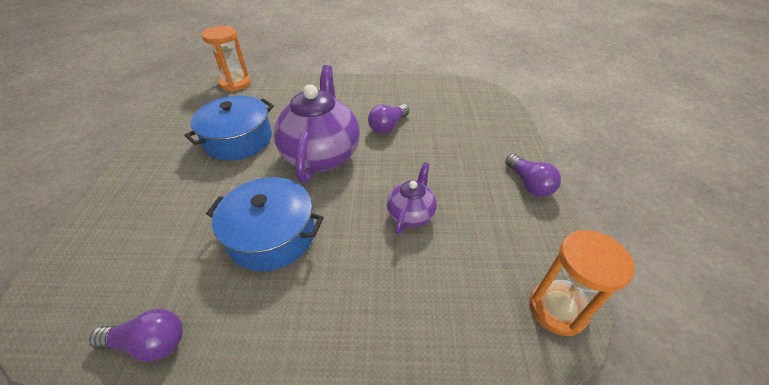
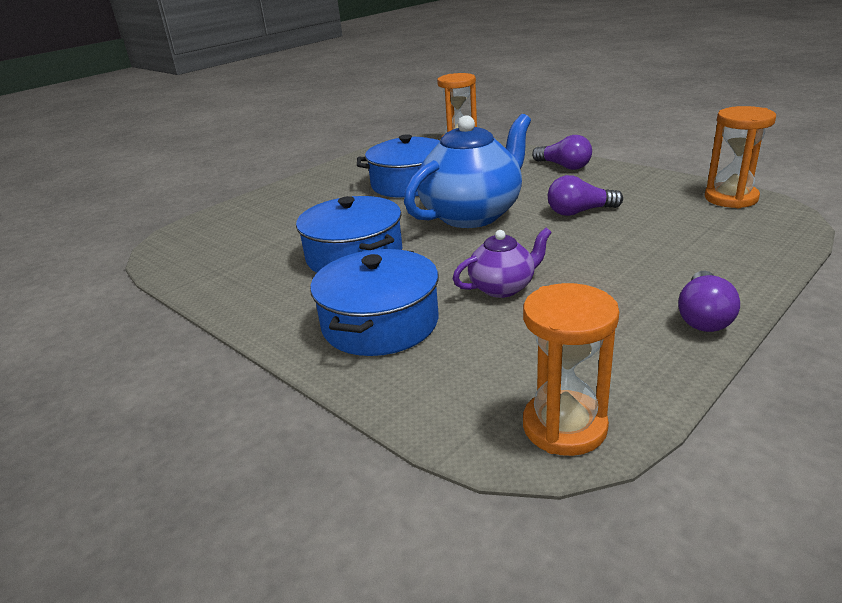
camera: 45 degrees right, 15 degrees down
purple light bulb [89,309,183,362] -> purple light bulb moved to [532,135,592,170]
purple teapot [273,65,360,183] -> blue teapot [404,114,531,228]
none -> blue pot [310,249,439,356]
none -> orange hourglass [705,106,776,208]

